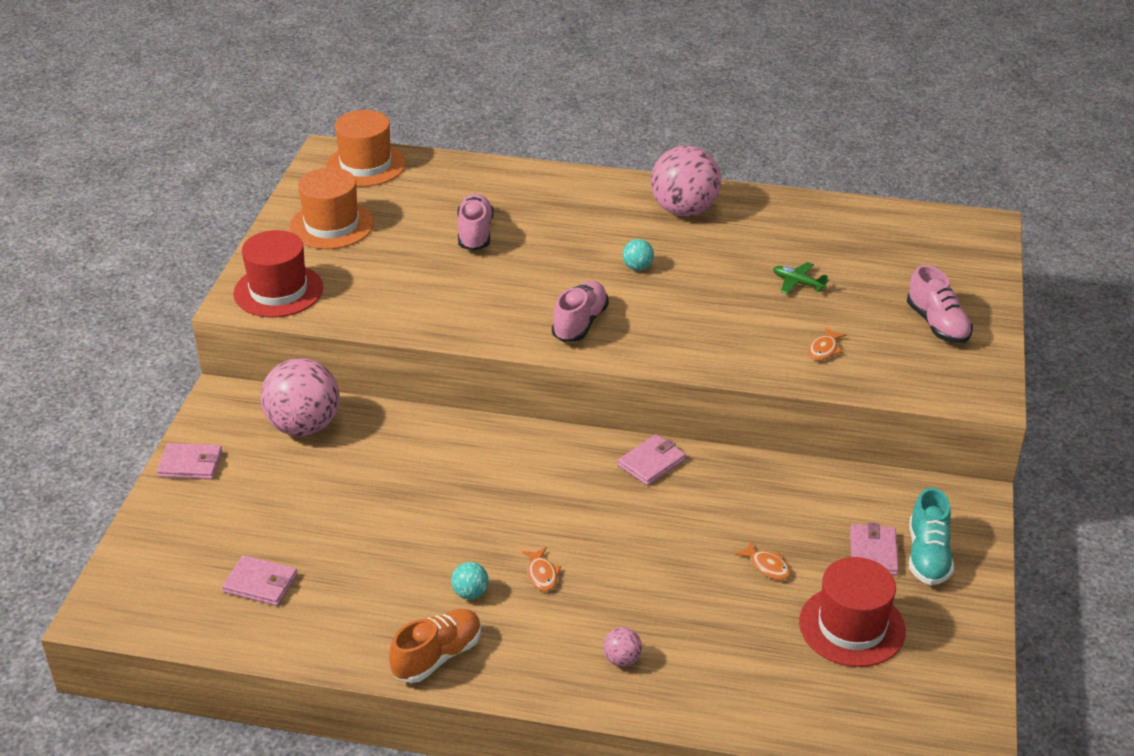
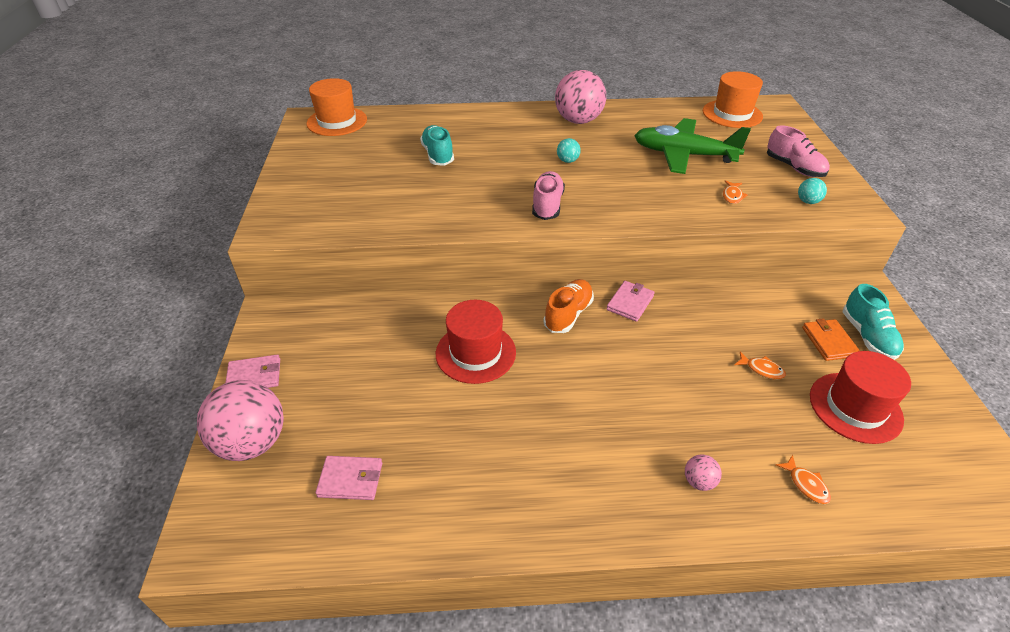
camera: 15 degrees left, 5 degrees up
red hat [233,230,323,318] -> red hat moved to [436,300,516,384]
pink ball [261,358,340,436] -> pink ball moved to [197,380,284,461]
orange hat [289,167,374,249] -> orange hat moved to [703,71,763,128]
orange shoe [389,609,481,683] -> orange shoe moved to [543,279,594,333]
turquoise ball [451,562,489,600] -> turquoise ball moved to [798,178,827,204]
pink shoe [457,194,494,251] -> turquoise shoe [420,125,454,166]
orange fish [522,547,561,591] -> orange fish moved to [776,455,831,504]
green plane [773,262,829,294] -> green plane [634,118,751,174], size x2.49
pink wallet [850,523,899,575] -> orange wallet [802,318,860,361]

